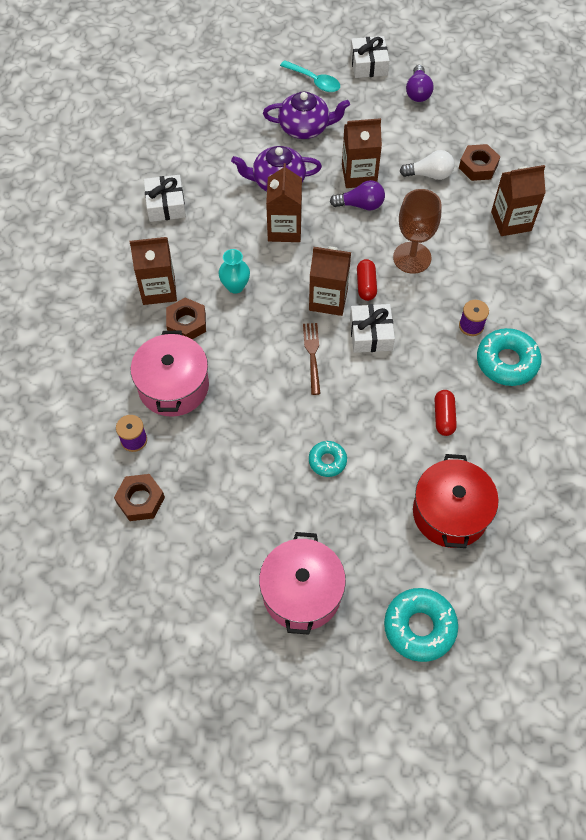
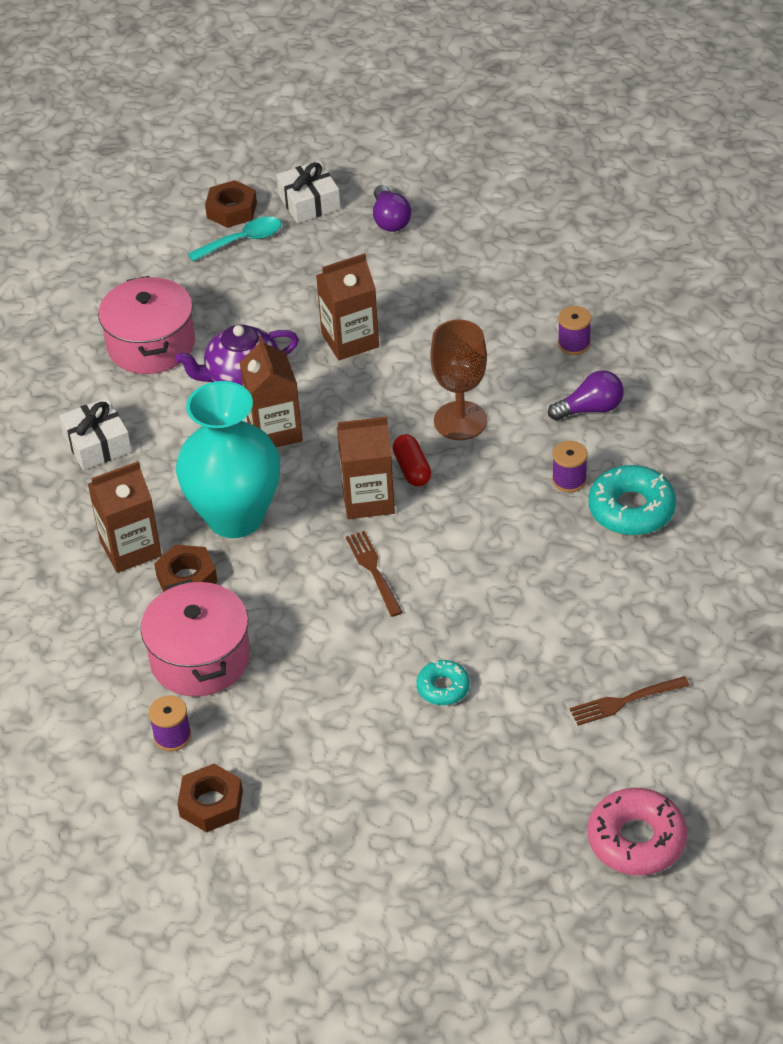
camera: 15 degrees left, 15 degrees down
turquoise vase [218,249,250,294] -> turquoise vase [176,381,280,538], size x2.32
pink pot [259,532,346,635] -> pink pot moved to [98,276,195,374]
purple teapot [263,92,350,139] -> none
turquoise spoon [280,60,340,92] -> turquoise spoon turned 45 degrees counterclockwise [188,217,282,261]
purple light bulb [330,180,385,211] -> purple light bulb moved to [548,370,624,421]
white gift [350,304,395,353] -> none
turquoise donut [384,588,458,662] -> pink donut [588,788,687,875]
white light bulb [399,150,454,180] -> none
red pot [413,454,499,548] -> brown fork [569,676,690,726]
red capsule [434,390,457,436] -> none
brown nut [459,144,500,181] -> brown nut moved to [205,180,257,228]
brown carton [491,165,546,236] -> purple spool [558,306,591,355]

